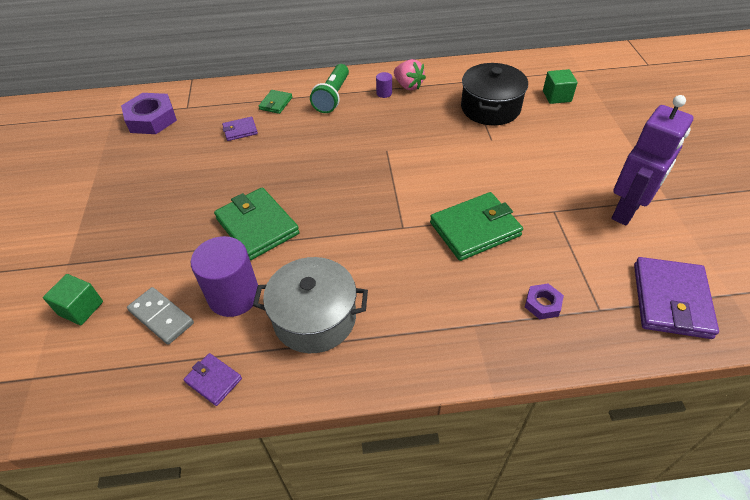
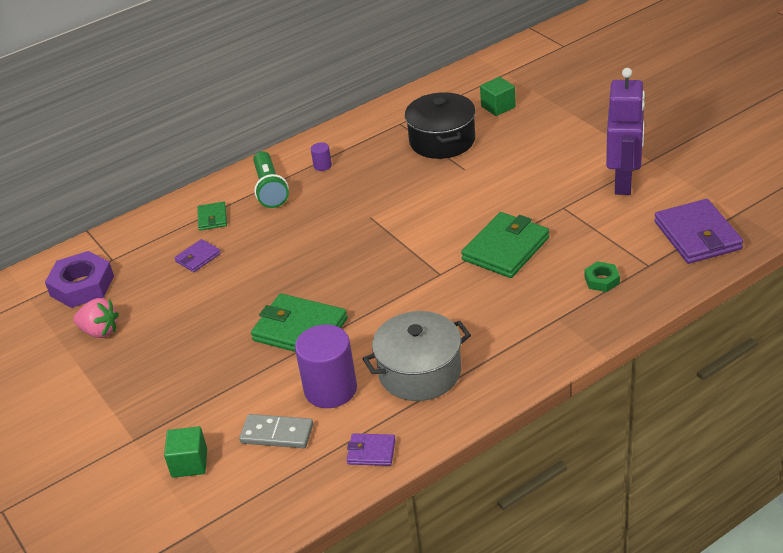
camera: 25 degrees left, 10 degrees down
pink strawberry [394,59,426,90] -> pink strawberry moved to [73,298,119,338]
purple nut [525,283,564,320] -> green nut [584,261,620,292]

